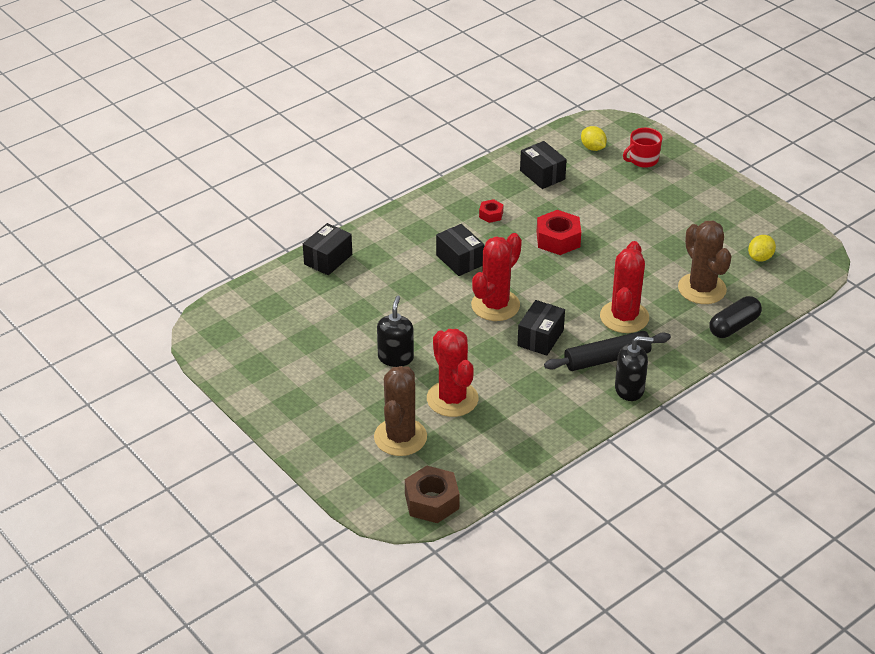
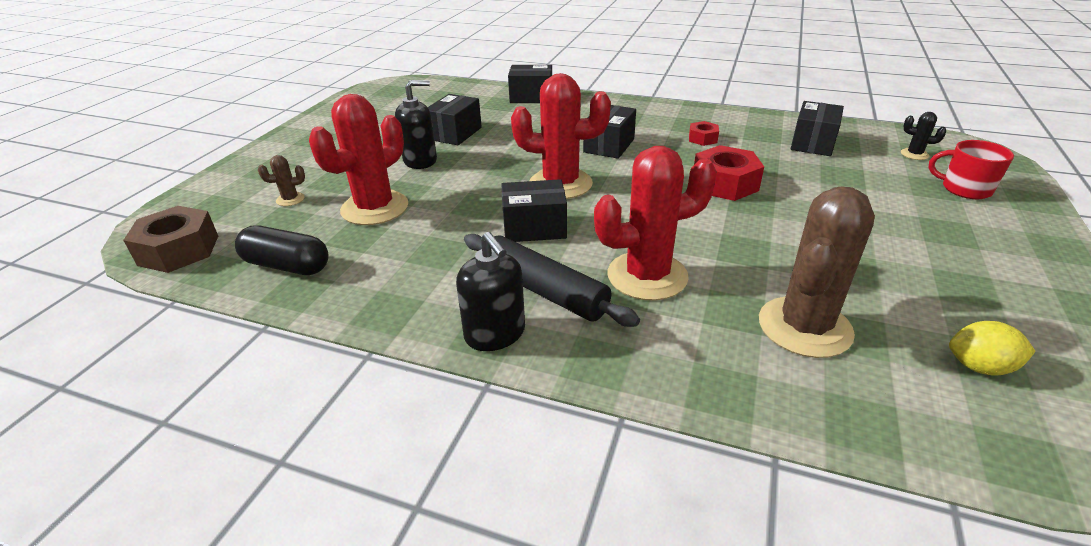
camera: 60 degrees right, 5 degrees down
brown cactus [374,366,427,456] -> brown cactus [258,155,305,206], size x0.42
yellow lemon [581,126,607,151] -> black cactus [901,112,946,160]
black capsule [709,296,762,338] -> black capsule moved to [235,225,329,275]
none -> black box [428,94,482,145]

